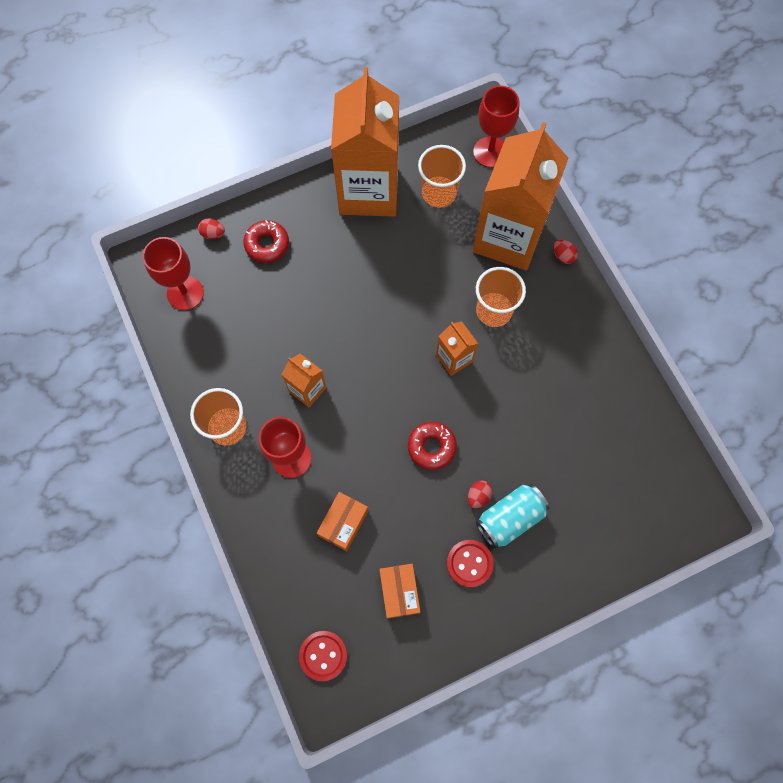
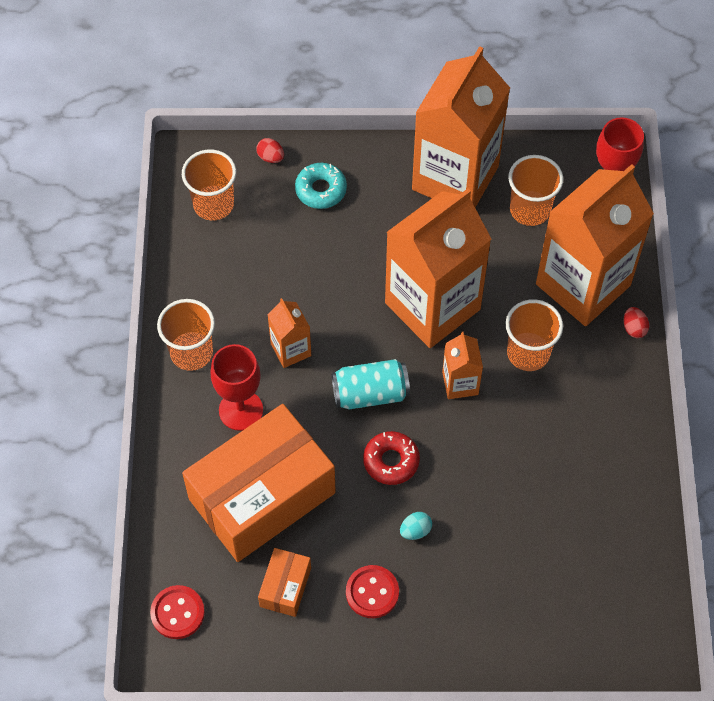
camera: 25 degrees right, 10 degrees down
red goblet [143,237,204,310] -> orange cup [182,149,236,221]
red donut [243,220,289,263] -> turquoise donut [295,163,347,209]
orange box [317,492,368,551] -> orange box [182,404,336,562], size x2.32
red egg [468,480,492,509] -> turquoise egg [400,512,432,540]
turquoise can [476,484,549,549] -> turquoise can moved to [331,359,410,409]
none -> orange carton [385,189,491,348]

